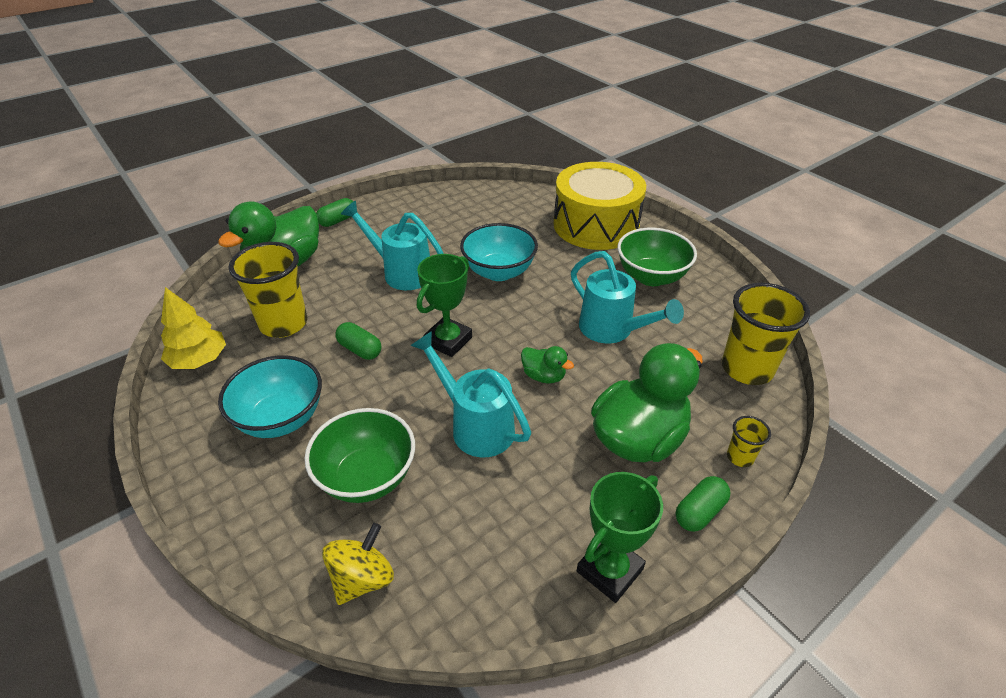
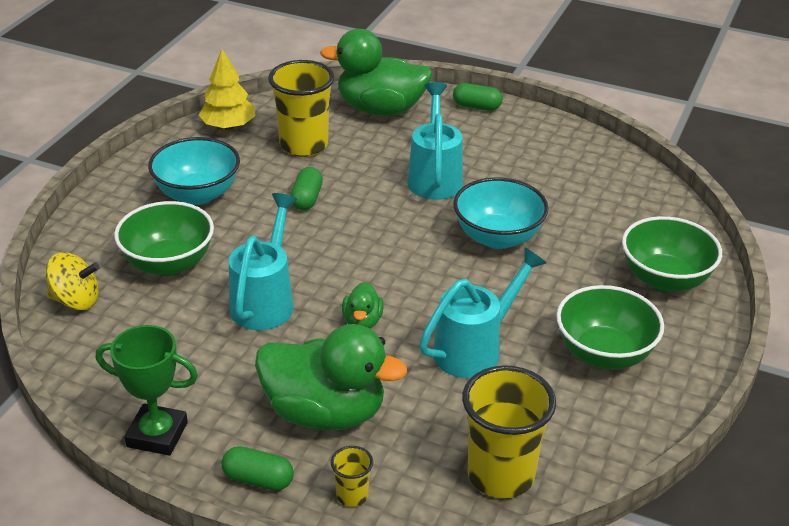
camera: 60 degrees right, 5 degrees down
green trophy [417,254,472,357] -> none
yellow drum [554,162,646,250] -> green bowl [622,216,722,292]
turquoise watering can [571,251,684,344] -> turquoise watering can turned 150 degrees counterclockwise [419,247,546,378]

